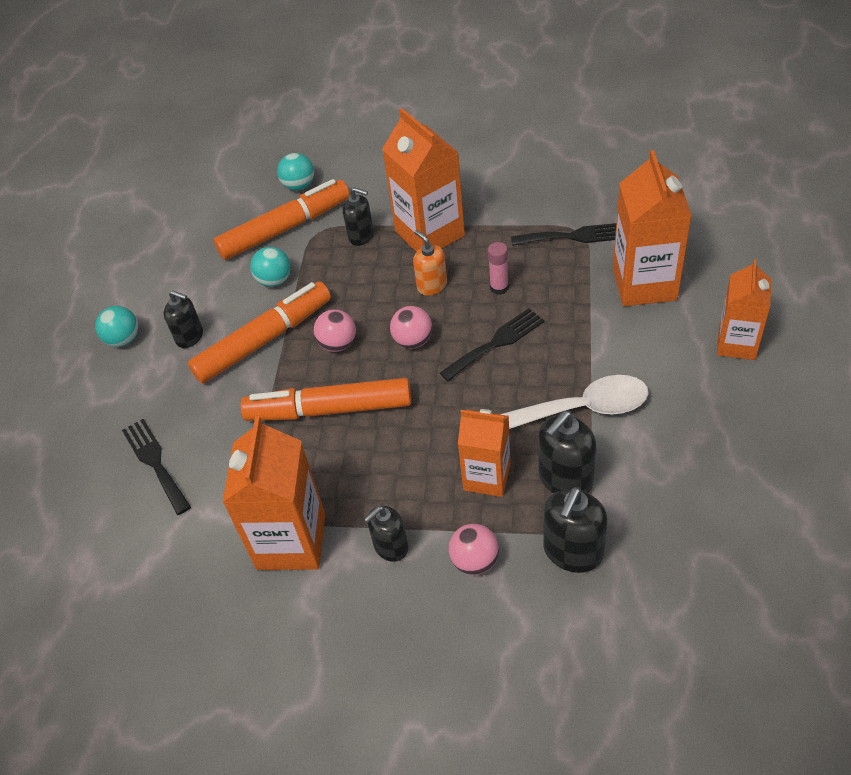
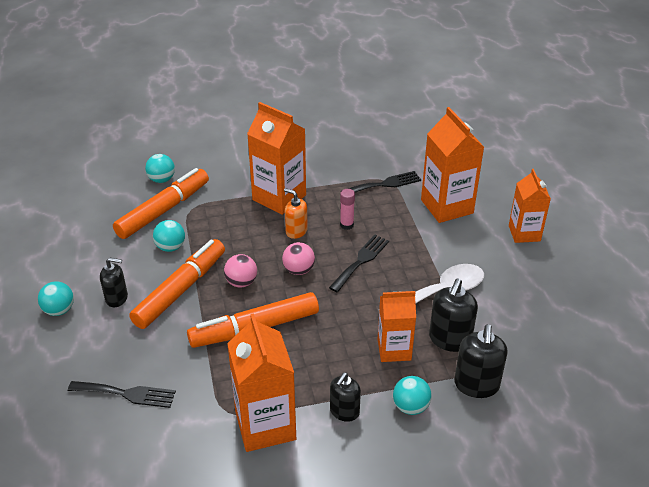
camera: 25 degrees left, 10 degrees down
black fork [122,419,191,515] -> black fork turned 150 degrees clockwise [68,381,176,408]
black soap dispenser [343,187,374,246] -> none
pink ball [449,524,499,575] -> turquoise ball [393,376,432,415]

